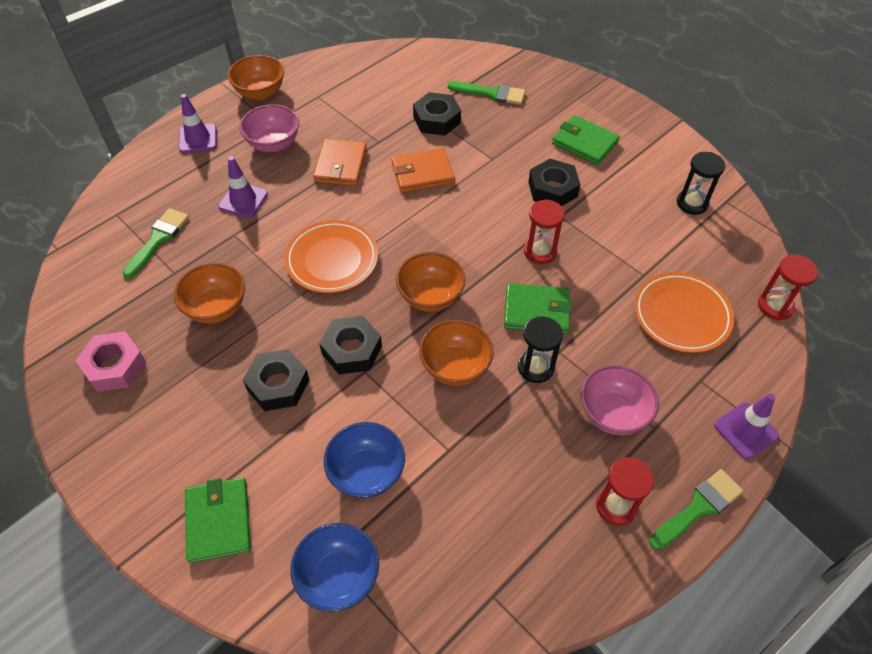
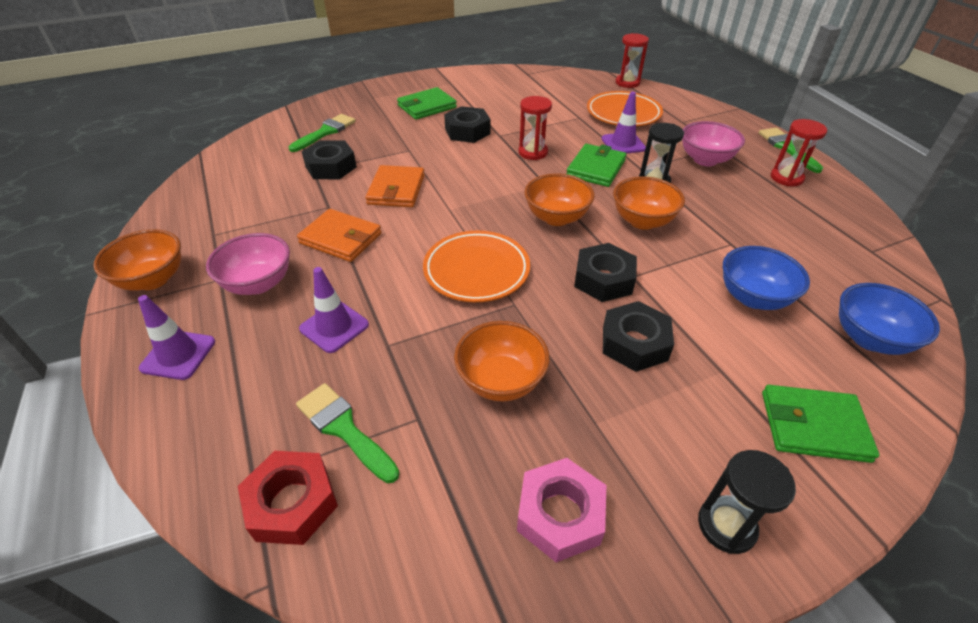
camera: 70 degrees left, 10 degrees down
black hourglass [677,152,725,215] -> black hourglass moved to [698,450,796,554]
purple traffic cone [714,394,779,459] -> purple traffic cone moved to [601,92,646,154]
none -> red nut [238,451,338,545]

